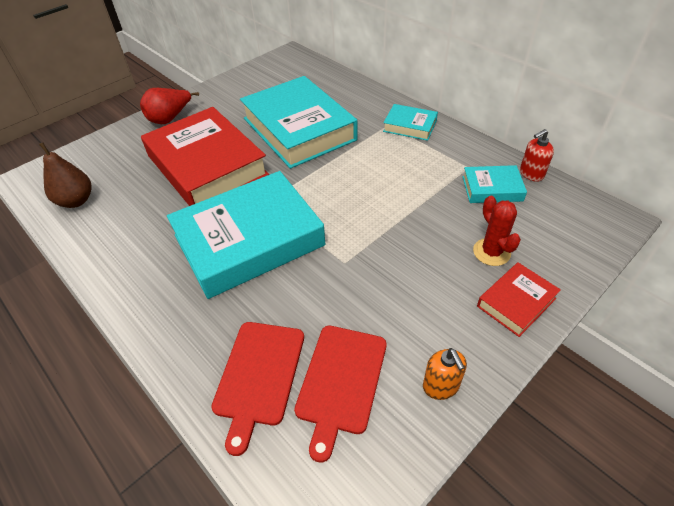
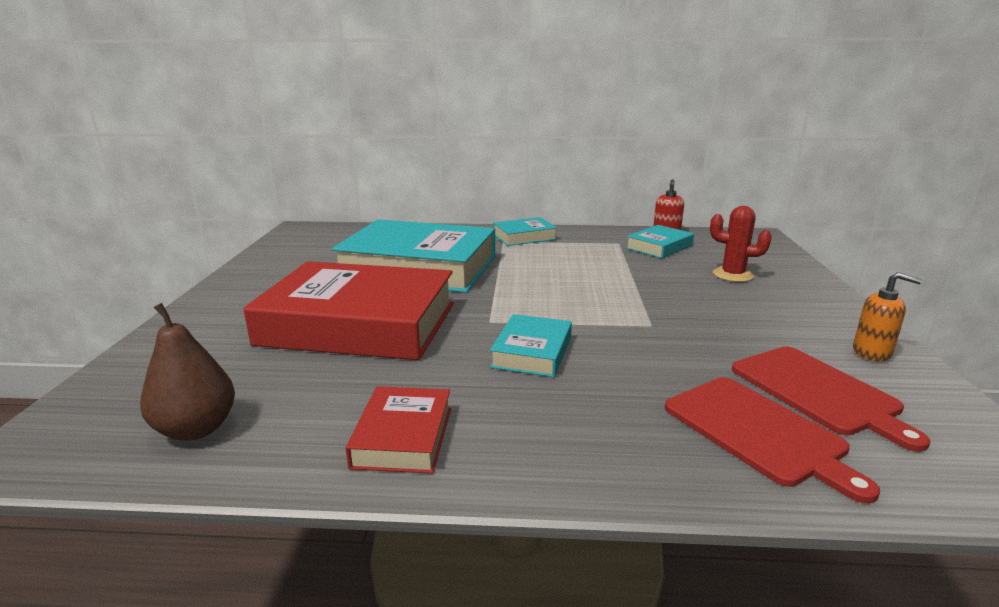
camera: 45 degrees left, 25 degrees down
red pear [140,88,199,124] -> none
turquoise book [167,171,325,299] -> turquoise book [490,314,572,377], size x0.46
red book [477,262,561,337] -> red book moved to [346,386,451,474]

